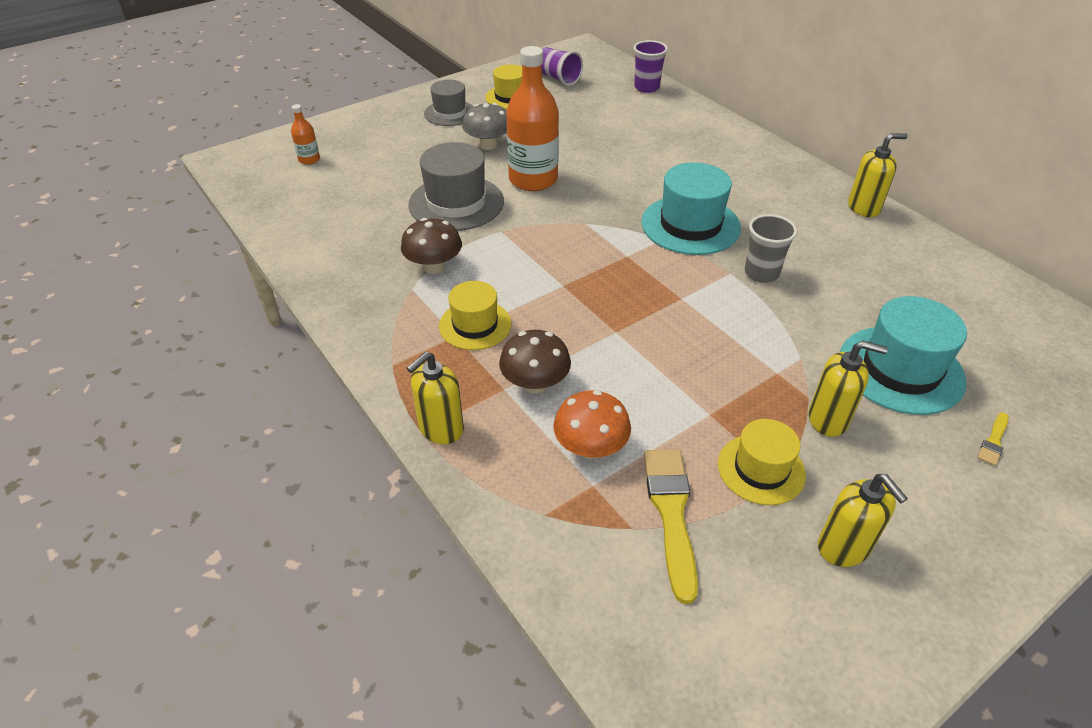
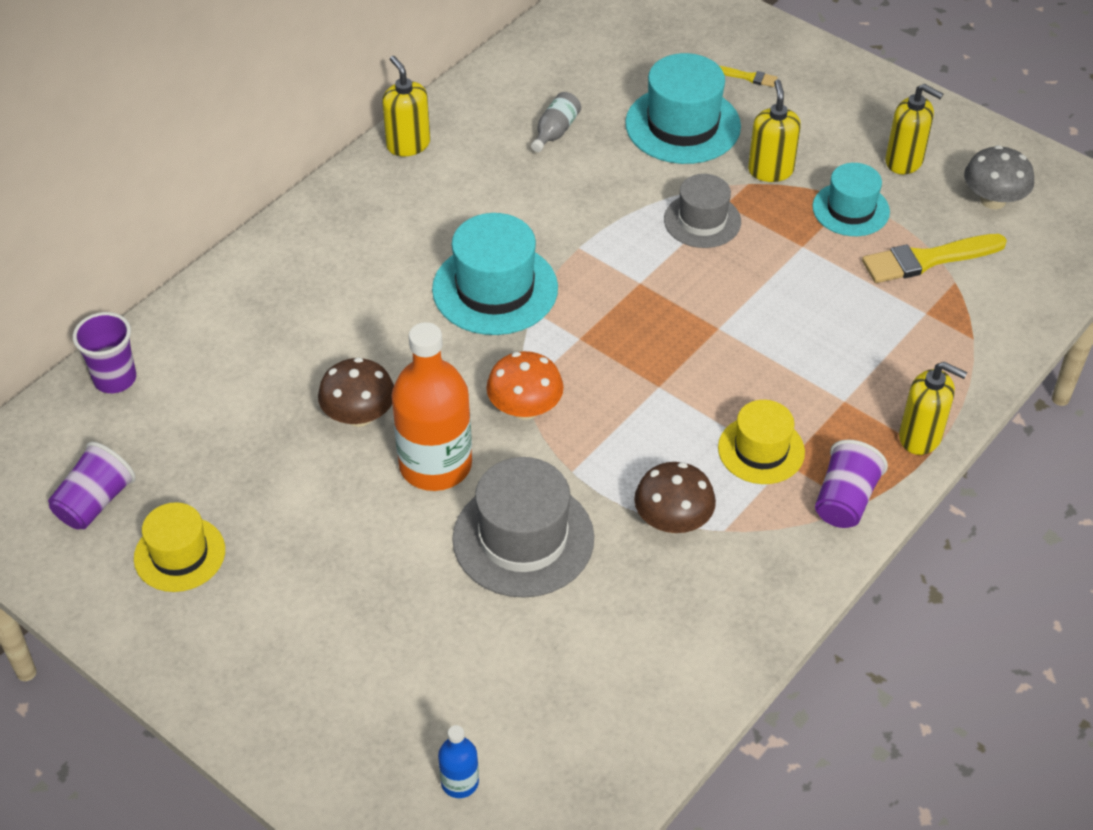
camera: 105 degrees left, 5 degrees up
orange bottle [291,104,320,165] -> blue bottle [438,725,479,798]
grey hat [424,80,474,126] -> grey hat moved to [664,174,741,248]
grey mushroom [462,103,507,150] -> grey mushroom moved to [964,145,1034,209]
brown mushroom [499,330,571,394] -> brown mushroom moved to [318,357,394,427]
orange mushroom [553,390,631,459] -> orange mushroom moved to [486,351,564,420]
yellow hat [718,419,806,505] -> turquoise hat [812,163,890,236]
grey cup [745,214,797,283] -> none
yellow soap dispenser [818,474,908,567] -> yellow soap dispenser turned 75 degrees clockwise [885,84,943,174]
none -> grey bottle [531,92,581,152]
none -> purple cup [815,440,888,528]

